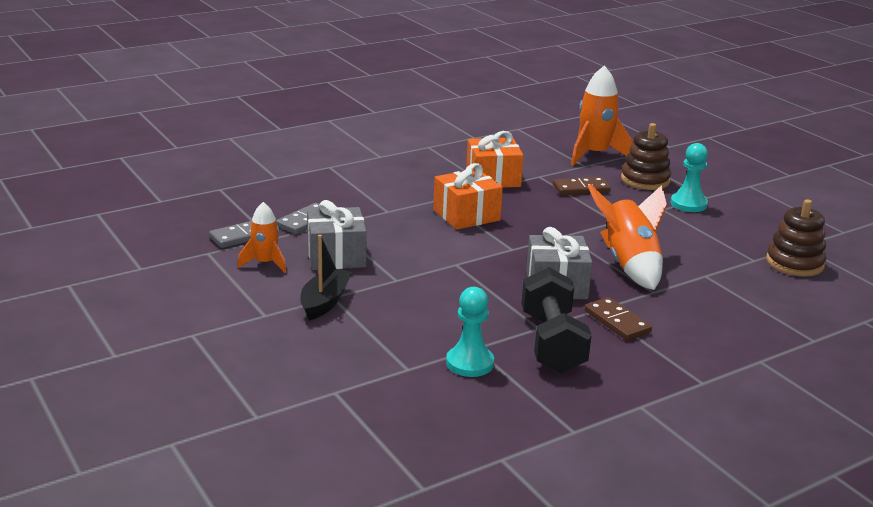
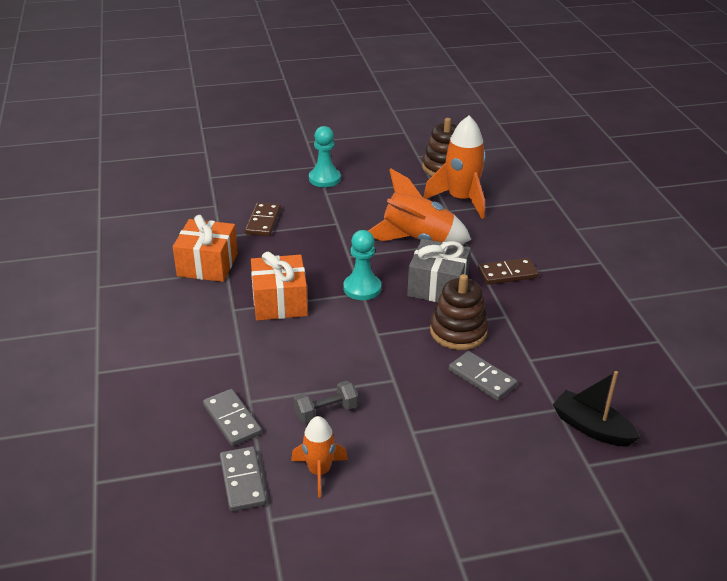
camera: 70 degrees left, 10 degrees up
black boat [300,235,352,320] -> black boat moved to [553,371,640,446]
grey gift [307,200,367,270] -> grey dumbbell [294,381,358,423]
turquoise pawn [446,287,494,377] -> turquoise pawn moved to [344,230,381,300]
black dumbbell [521,267,592,373] -> none
orange rocket [571,65,633,166] -> orange rocket moved to [423,116,486,219]
brown stacking toy [621,123,671,190] -> brown stacking toy moved to [430,274,488,350]
none -> grey domino [449,351,518,401]

